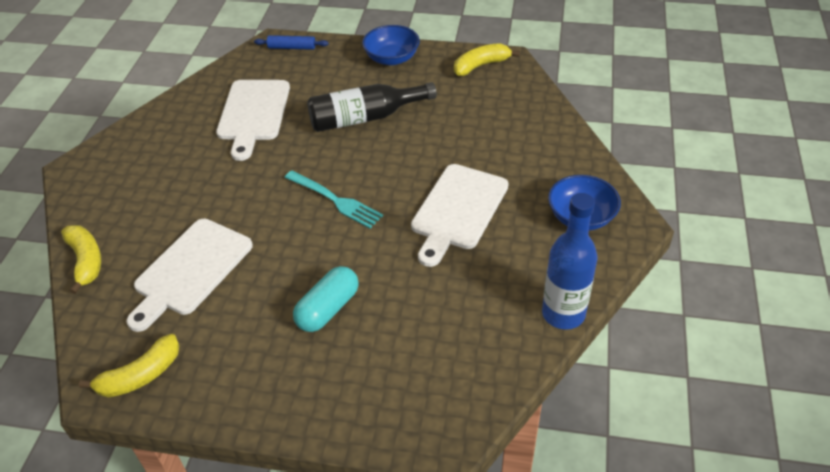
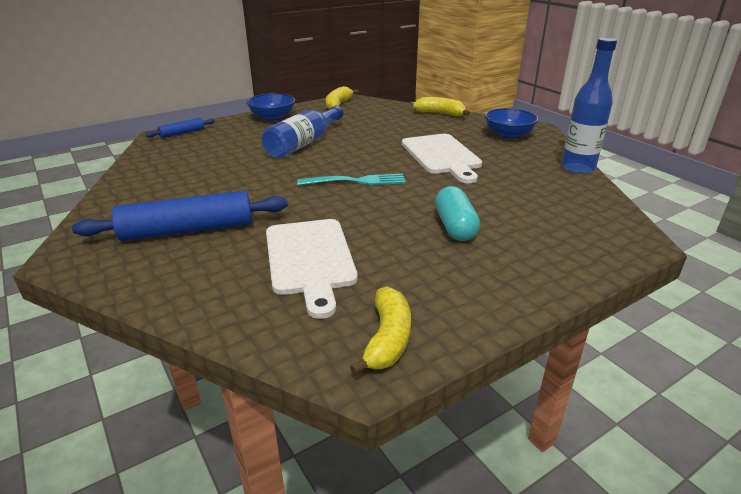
camera: 45 degrees left, 15 degrees down
yellow banana [61,225,101,294] -> yellow banana moved to [413,97,470,116]
white cutting board [216,80,290,161] -> none
black bottle [307,82,437,132] -> blue bottle [262,106,343,158]
none -> blue rolling pin [72,191,288,241]

